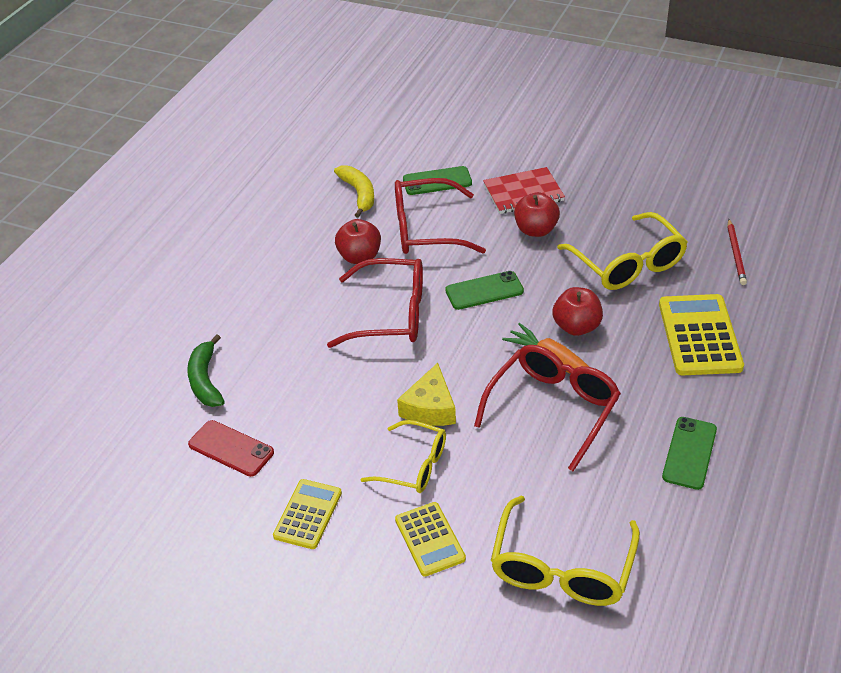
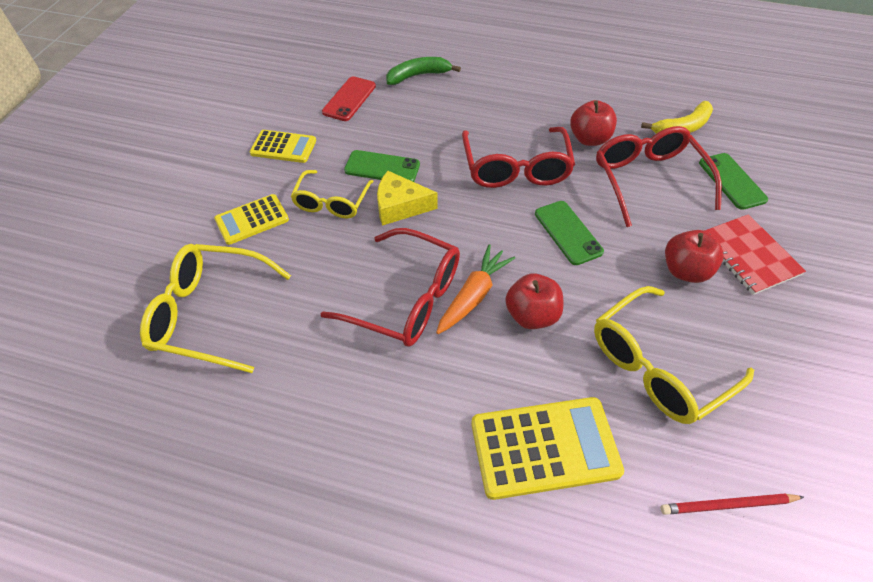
camera: 80 degrees right, 10 degrees up
green phone [662,417,717,490] -> green phone moved to [344,150,420,182]

